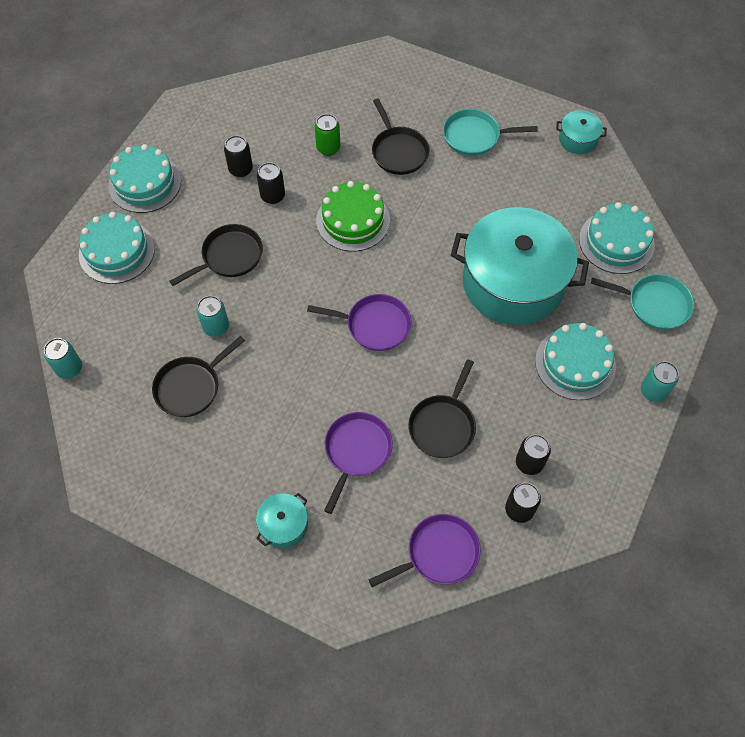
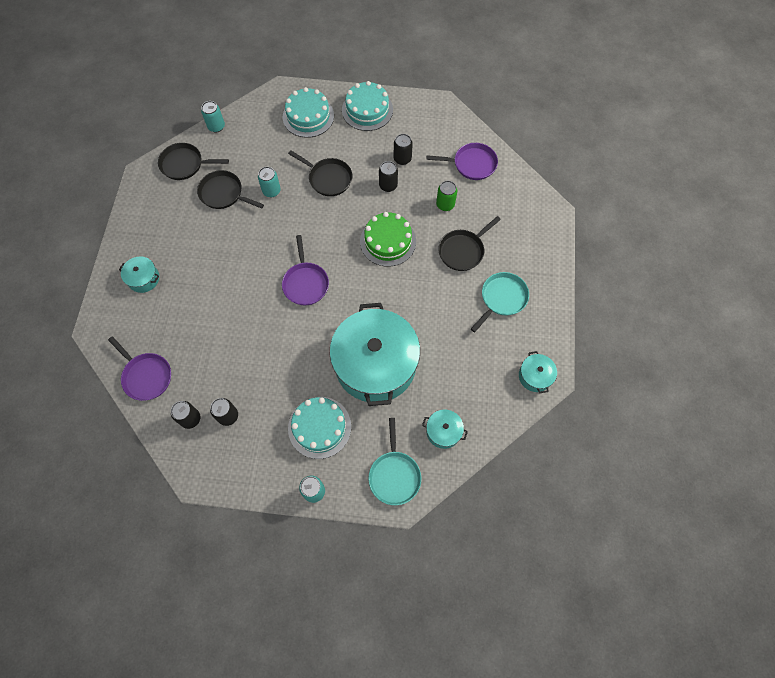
camera: 70 degrees right, 5 degrees up
purple pan [324,412,393,514] -> purple pan moved to [427,143,498,180]
black pan [408,359,476,458] -> black pan moved to [158,143,229,180]
turquoise pan [443,109,538,156] -> turquoise pan turned 60 degrees clockwise [471,272,529,332]
turquoise cake [579,202,655,274] -> turquoise pot [422,410,468,449]

